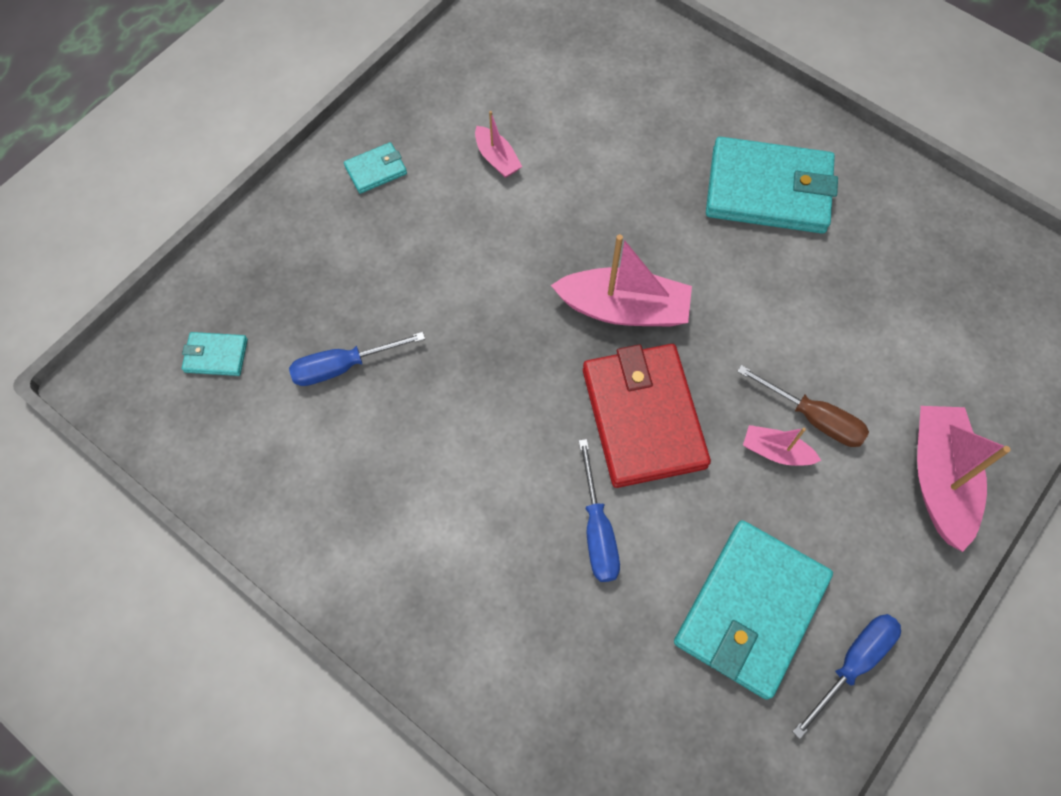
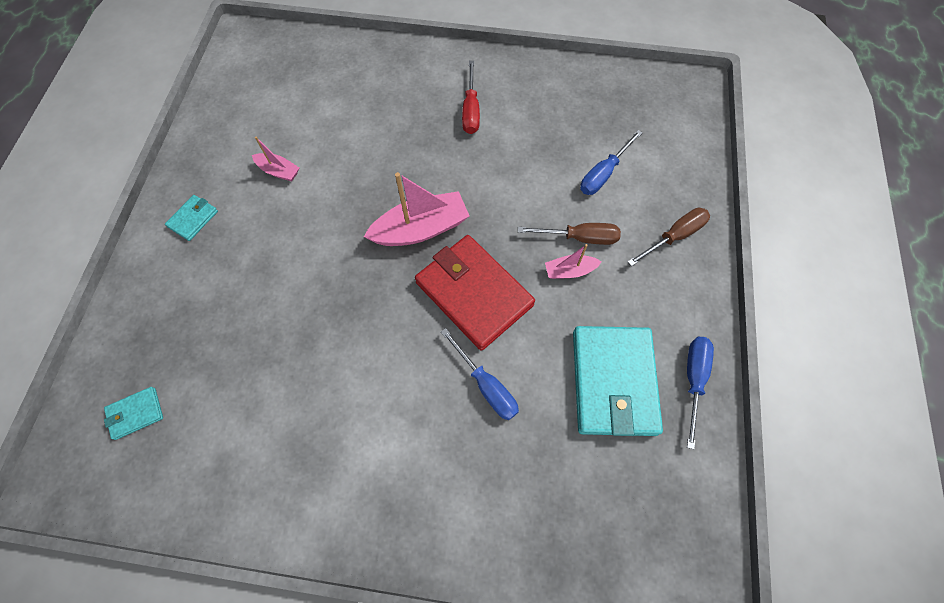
camera: 30 degrees left, 0 degrees up
blue screwdriver [289,332,425,386] -> blue screwdriver moved to [580,130,643,195]
turquoise wallet [706,137,838,234] -> red screwdriver [462,61,480,134]
pink boat [917,406,1011,552] -> brown screwdriver [627,208,710,266]

